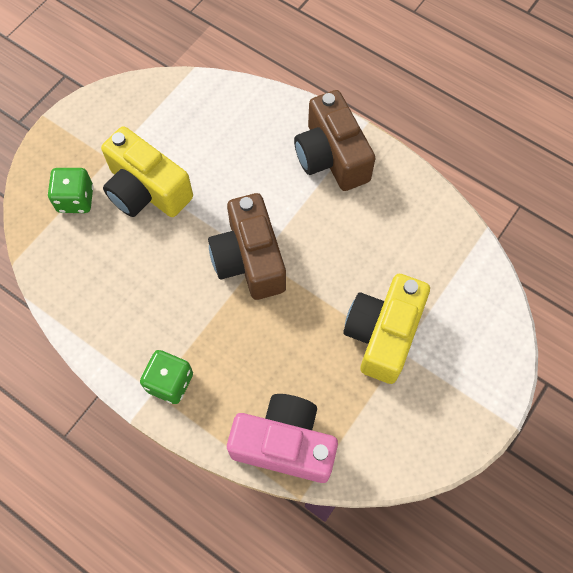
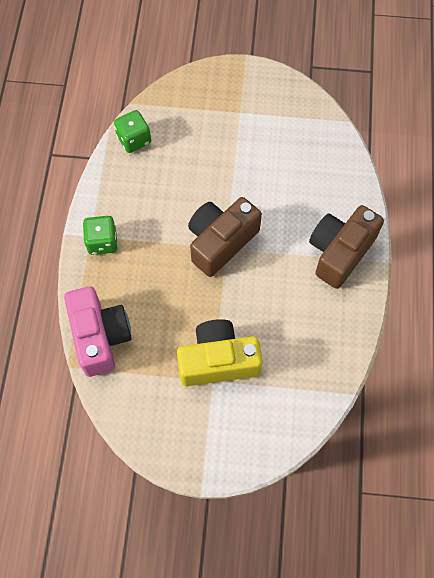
camera: 60 degrees right, 0 degrees up
green dice [48,168,94,213] -> green dice moved to [114,110,151,153]
yellow camera [101,126,193,217] -> none

